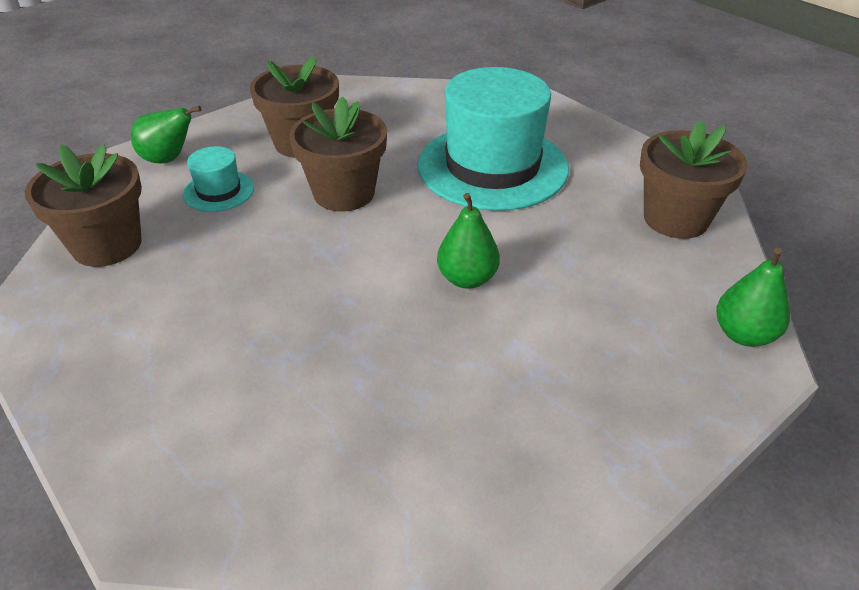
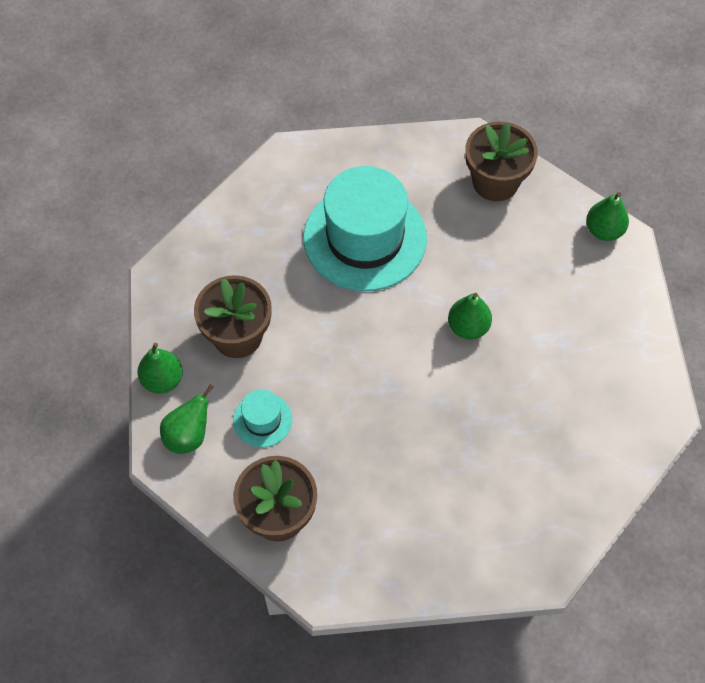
camera: 55 degrees left, 20 degrees up
brown flower pot [289,97,387,211] -> none
none -> green pear [137,343,183,394]

